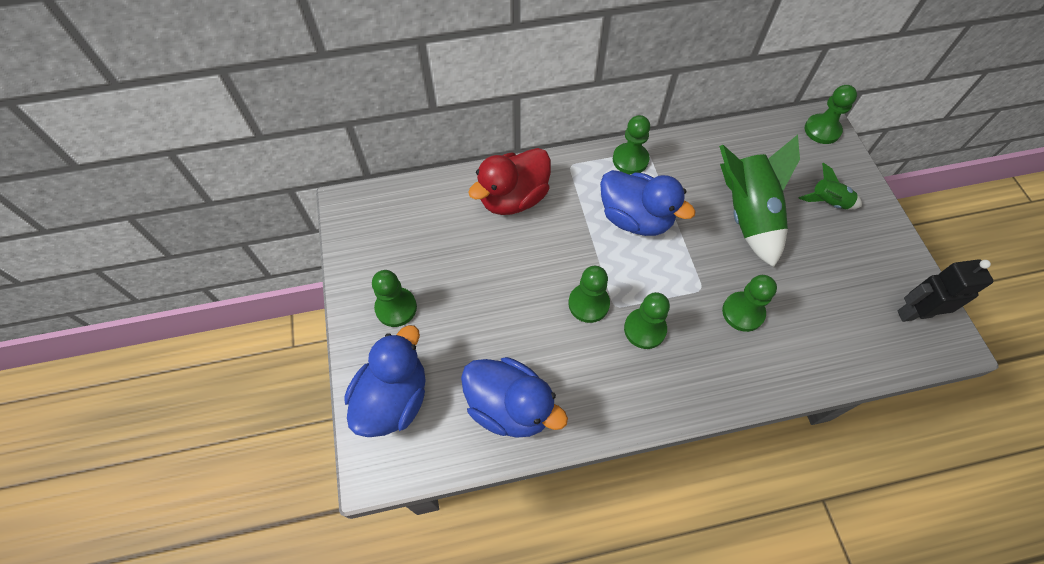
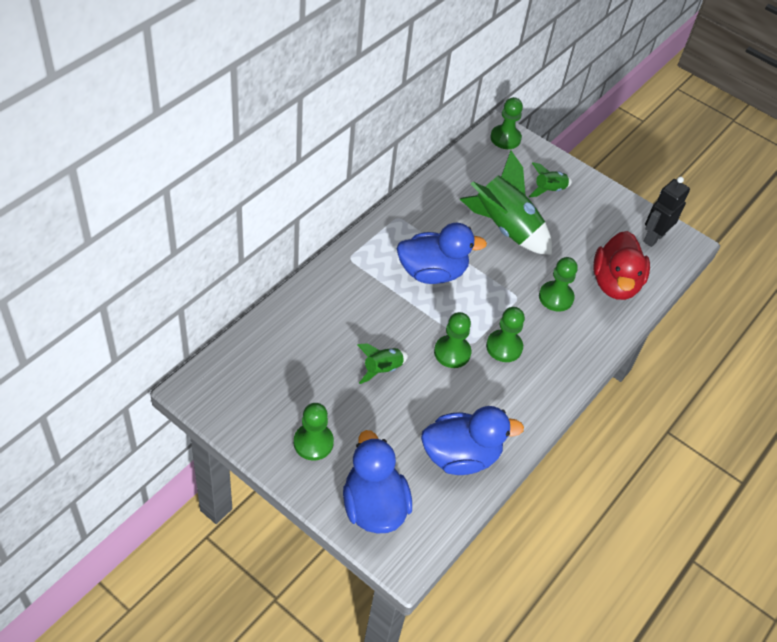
camera: 45 degrees left, 10 degrees down
red duck [468,148,551,215] -> red duck moved to [593,231,650,300]
green pawn [613,115,650,174] -> none
none -> green rocket [357,343,408,384]

